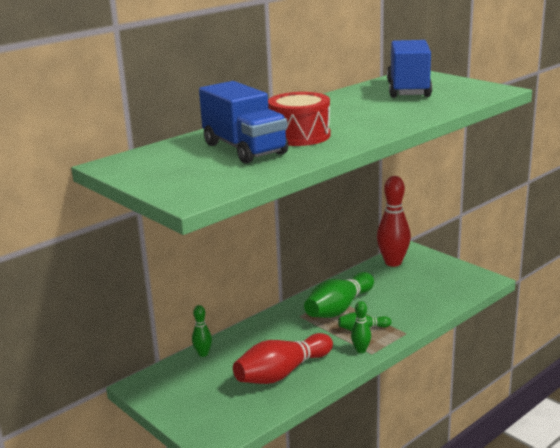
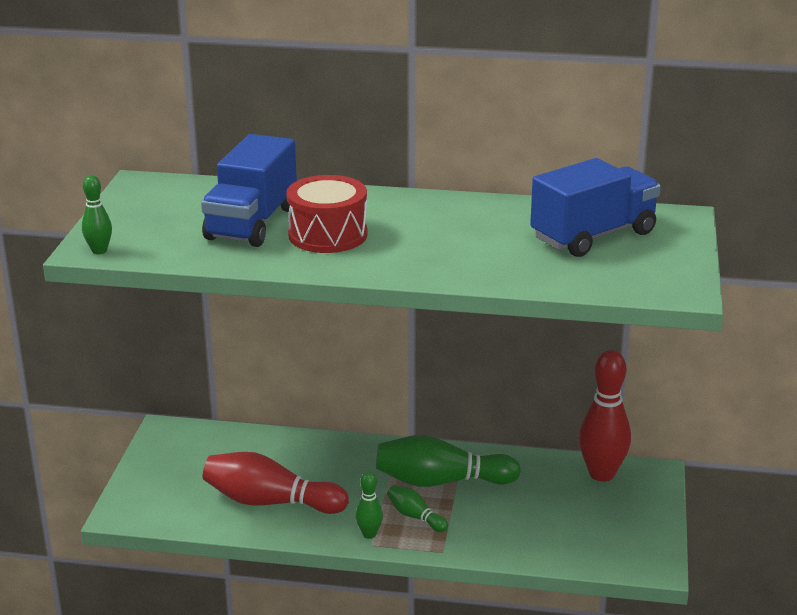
camera: 50 degrees right, 5 degrees up
green bowling pin [192,305,212,357] -> green bowling pin moved to [82,175,112,254]

